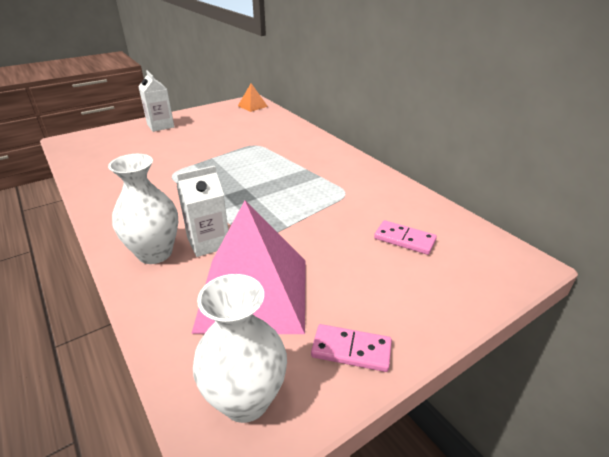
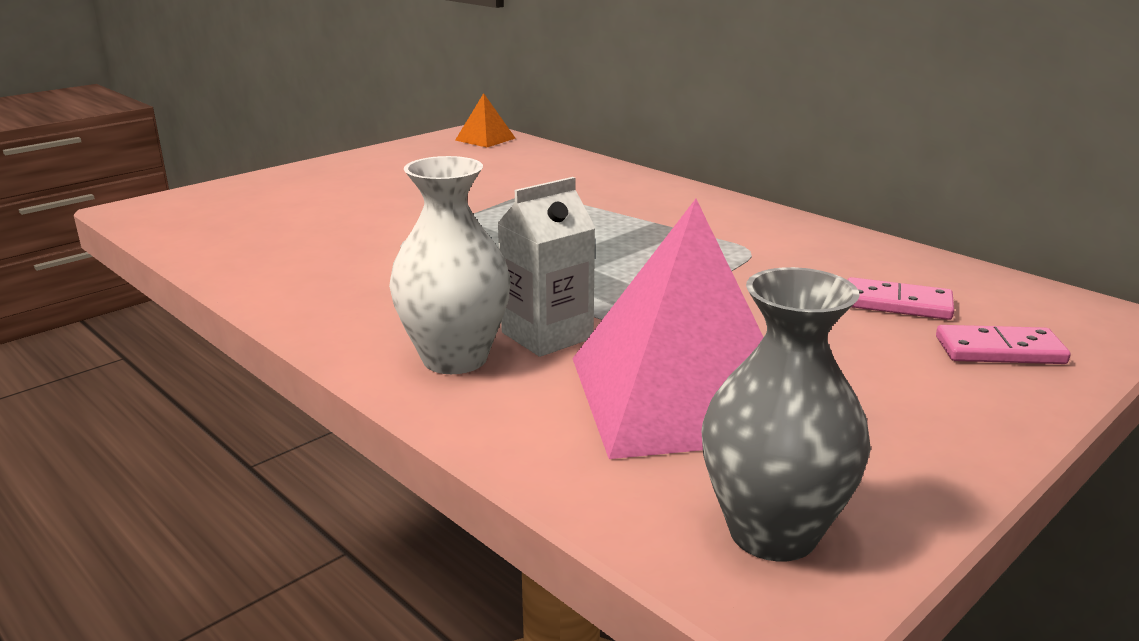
camera: 10 degrees left, 10 degrees down
white carton [138,70,174,132] -> none
white vase [193,274,287,423] -> grey vase [701,267,871,562]
pink domino [311,324,392,372] -> pink domino moved to [936,325,1071,364]

